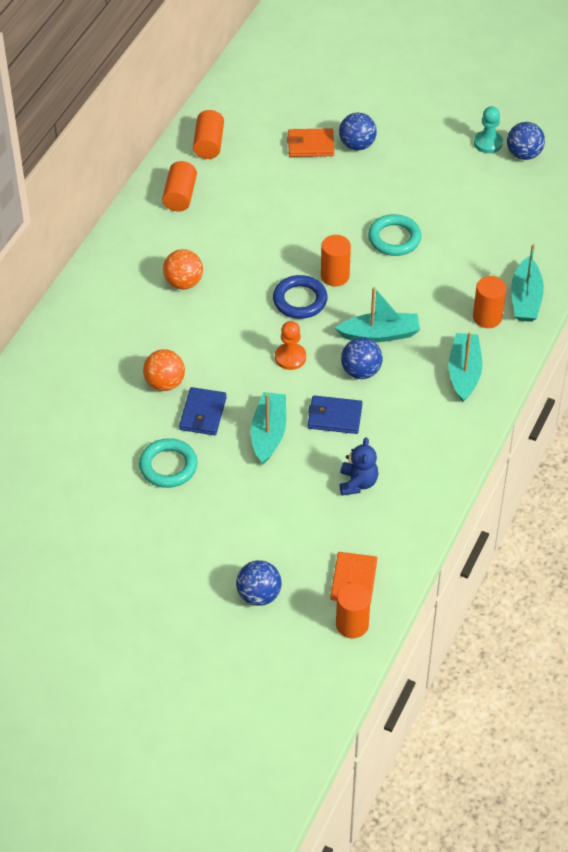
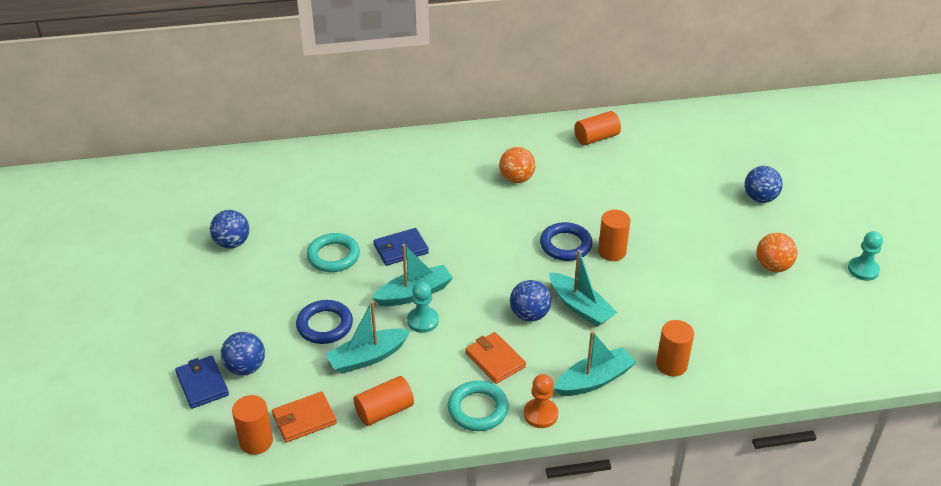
camera: 55 degrees right, 10 degrees down
orange ball [143,349,185,391] -> orange ball moved to [756,233,797,272]
orange cylinder [193,110,224,159] -> orange cylinder moved to [354,376,414,426]
orange pawn [275,321,306,370] -> orange pawn moved to [524,374,558,428]
orange wallet [287,128,334,157] -> orange wallet moved to [465,332,526,384]
blue wallet [308,395,362,434] -> blue wallet moved to [175,356,229,409]
blue teddy bear [340,437,378,496] -> none
turquoise ring [368,214,421,256] -> turquoise ring moved to [447,381,509,431]
blue ball [507,122,545,160] -> blue ball moved to [210,210,249,249]
turquoise boat [511,244,544,322] -> turquoise boat moved to [325,301,411,374]
none -> blue ring [296,300,353,344]
none -> turquoise pawn [407,282,439,333]

